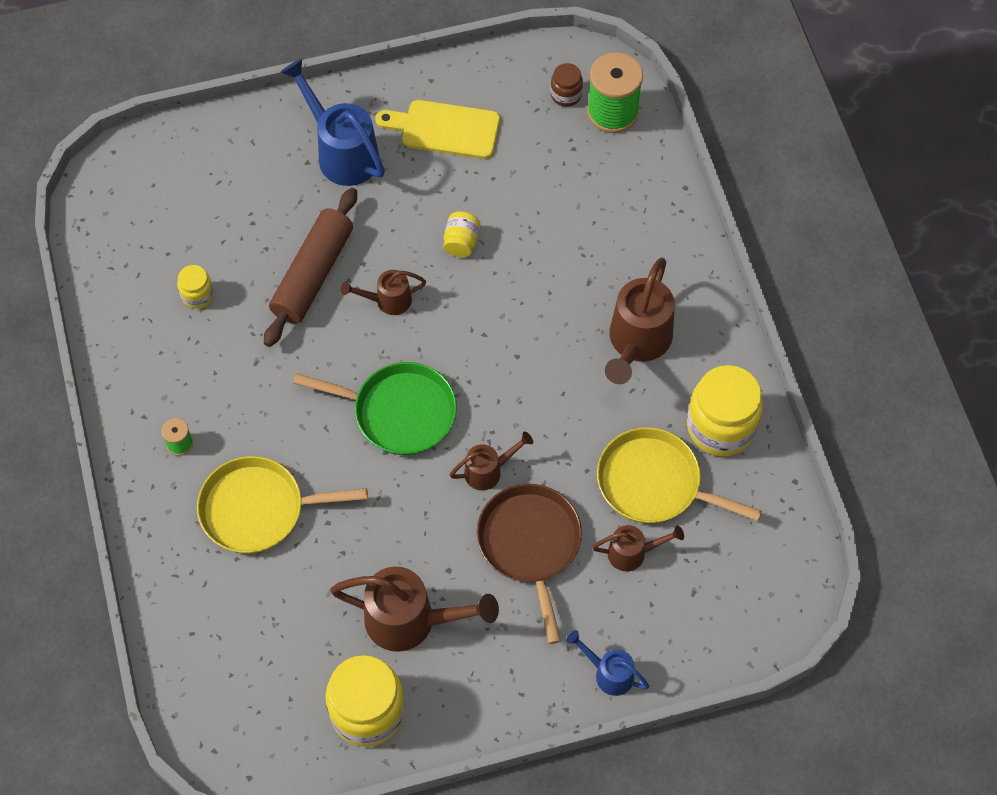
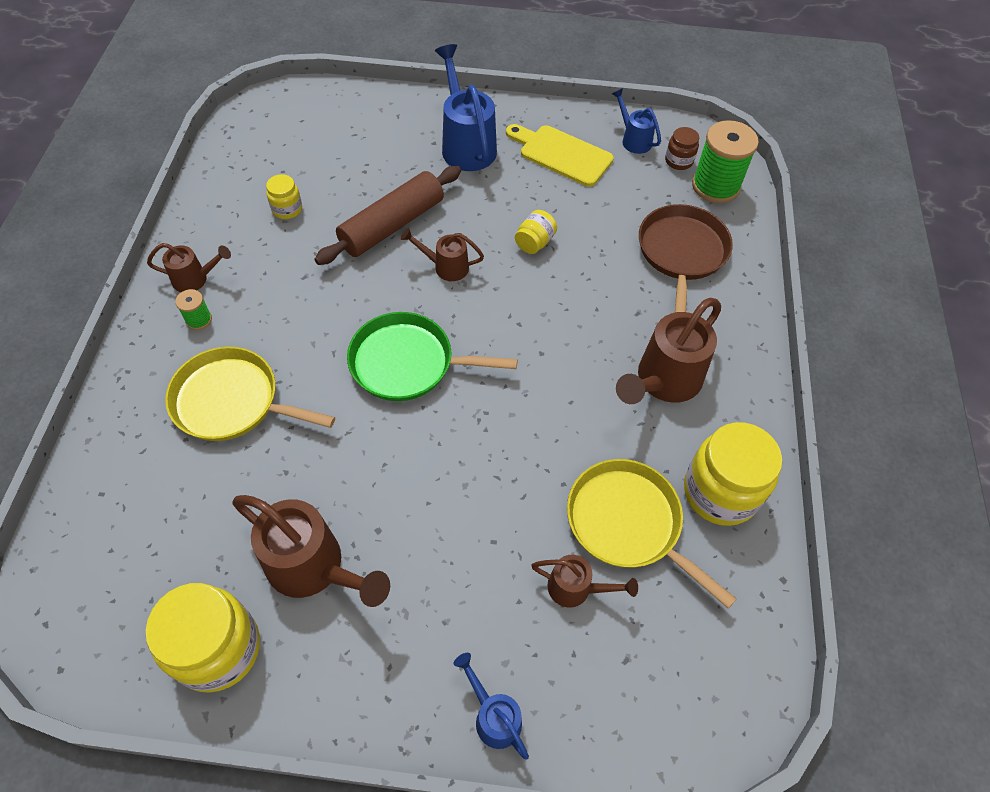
camera: 20 degrees right, 5 degrees down
green pan [293,362,457,455] -> green pan turned 150 degrees clockwise [347,312,518,401]
brown watering can [450,432,533,490] -> brown watering can moved to [147,243,231,292]
brown pan [476,484,582,644] -> brown pan moved to [639,204,733,312]
none -> blue watering can [612,88,661,154]

